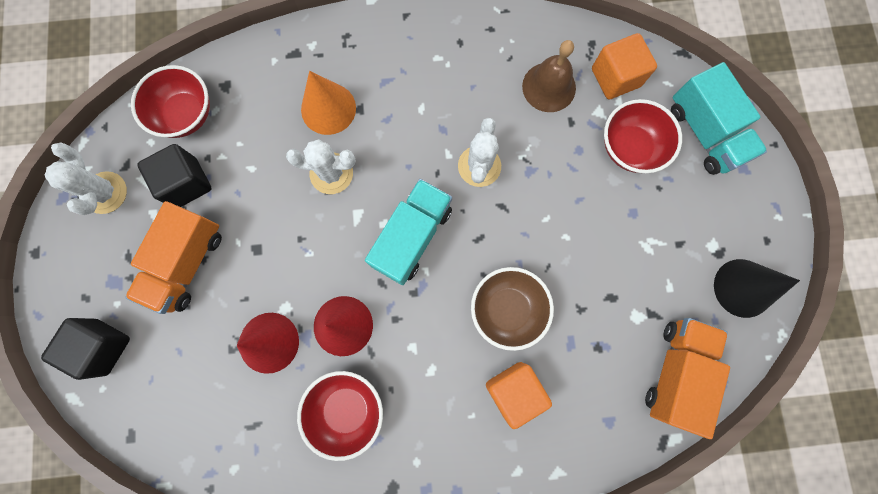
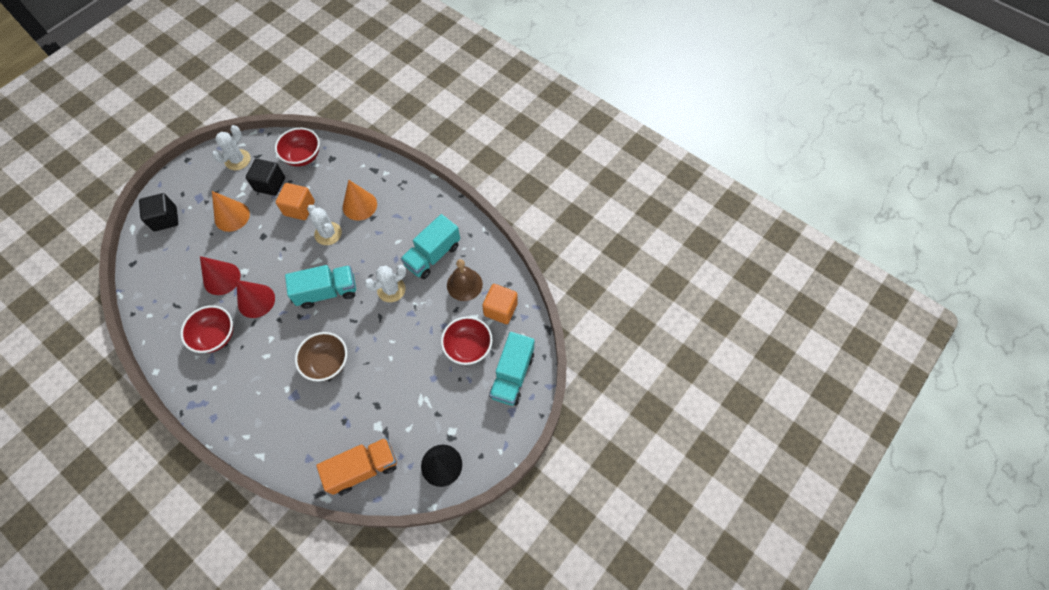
camera: 45 degrees right, 15 degrees down
orange truck [125,201,222,314] -> orange cone [212,191,250,232]
orange cube [486,362,552,429] -> orange cube moved to [276,183,315,220]
none -> turquoise truck [401,214,460,279]

